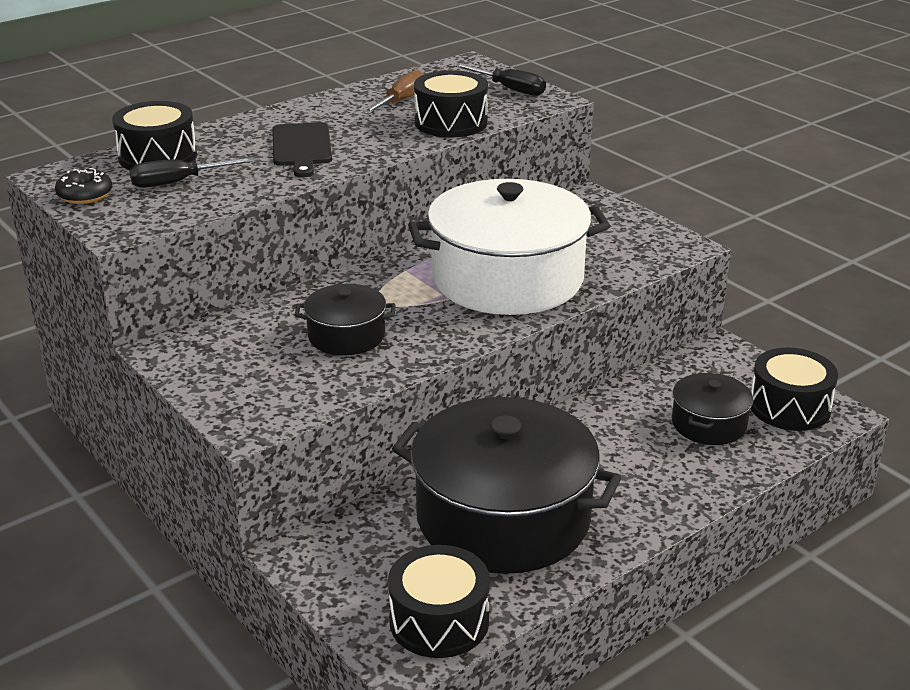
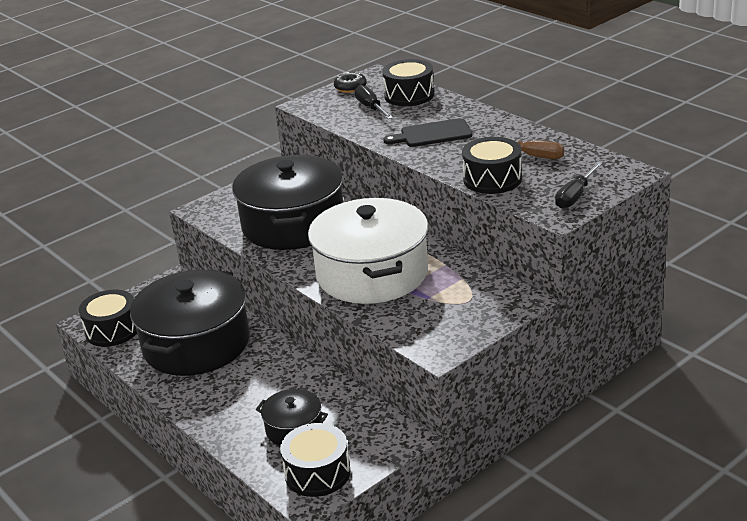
camera: 90 degrees right, 0 degrees up
black pot [295,284,396,355] -> black pot [232,155,343,250], size x2.11

